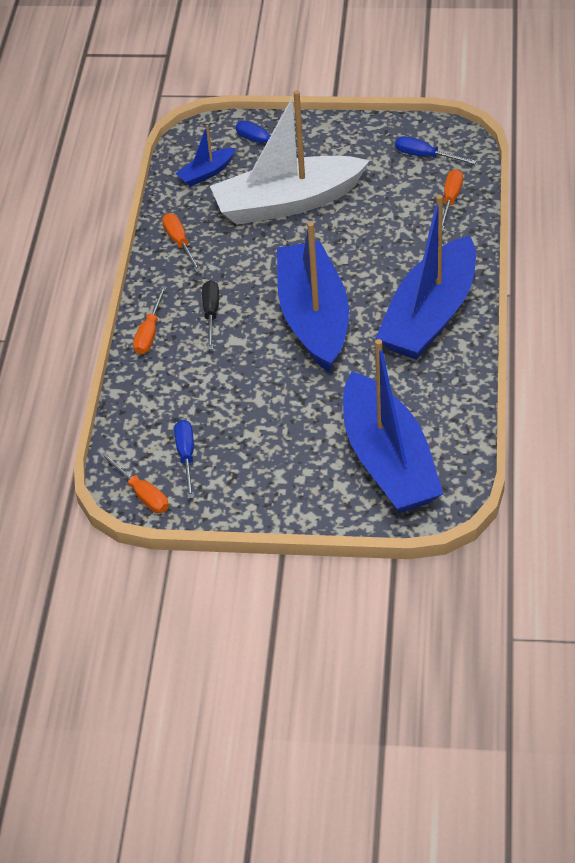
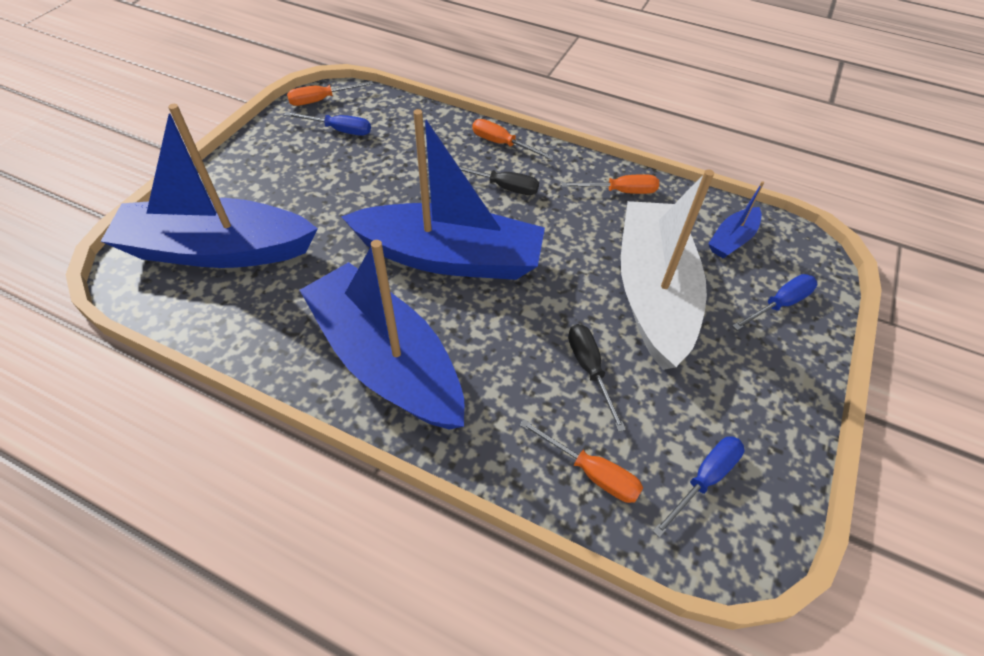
camera: 105 degrees right, 5 degrees up
blue boat [175,125,235,187] -> blue boat turned 120 degrees counterclockwise [708,181,764,259]
none -> black screwdriver [568,324,626,432]

